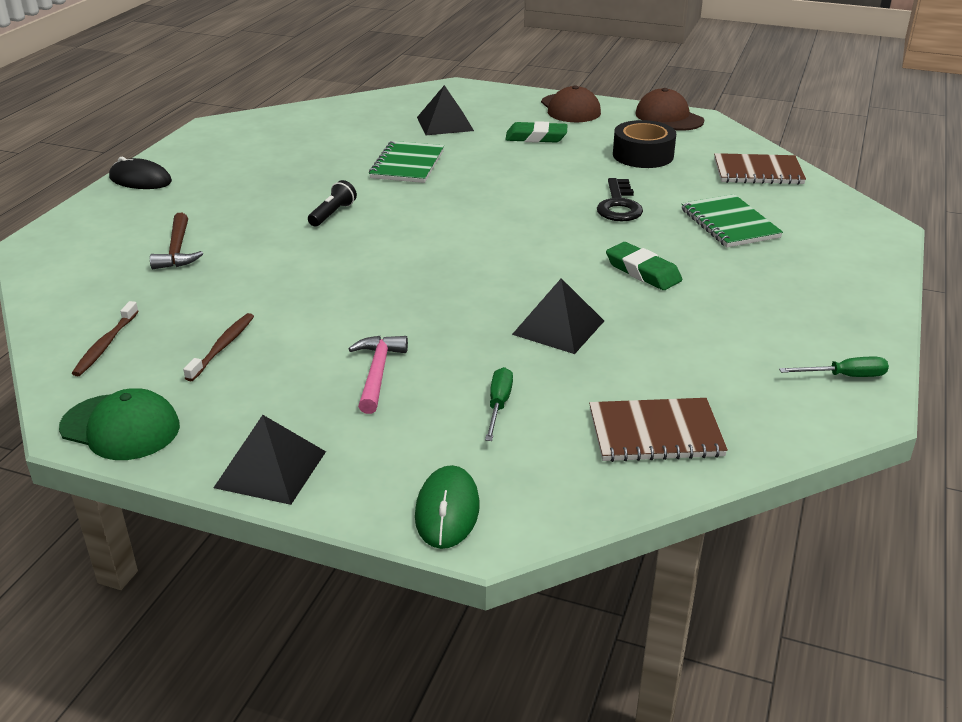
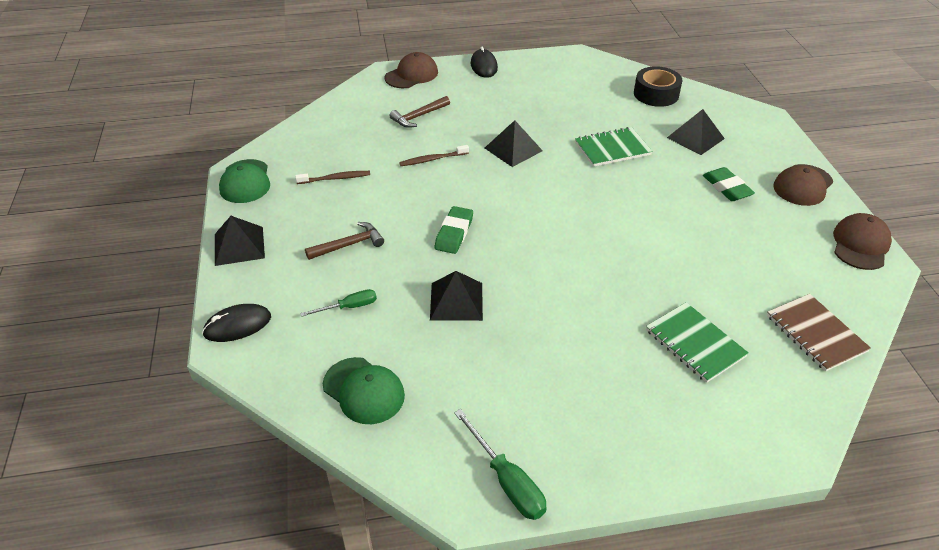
camera: 60 degrees right, 10 degrees up
brown toothbrush [72,301,139,376] -> brown toothbrush moved to [399,145,469,166]
black flashlight [308,180,357,227] -> black pyramid [485,120,543,167]
pink hammer [349,336,408,414] -> brown hammer [305,222,384,260]
green mouse [415,465,480,549] -> black mouse [202,304,271,342]
brown notebook [589,398,728,462] -> green cap [323,357,405,424]
black key [597,178,643,221] -> none
green eraser [606,242,682,290] -> green eraser moved to [435,206,473,254]
black tape [613,120,676,168] -> black tape moved to [634,66,683,107]
green notebook [681,194,783,247] -> green notebook turned 75 degrees counterclockwise [646,302,749,383]
green screwdriver [779,357,889,377] -> green screwdriver [454,409,547,520], size x1.54
none -> brown cap [385,52,438,88]

